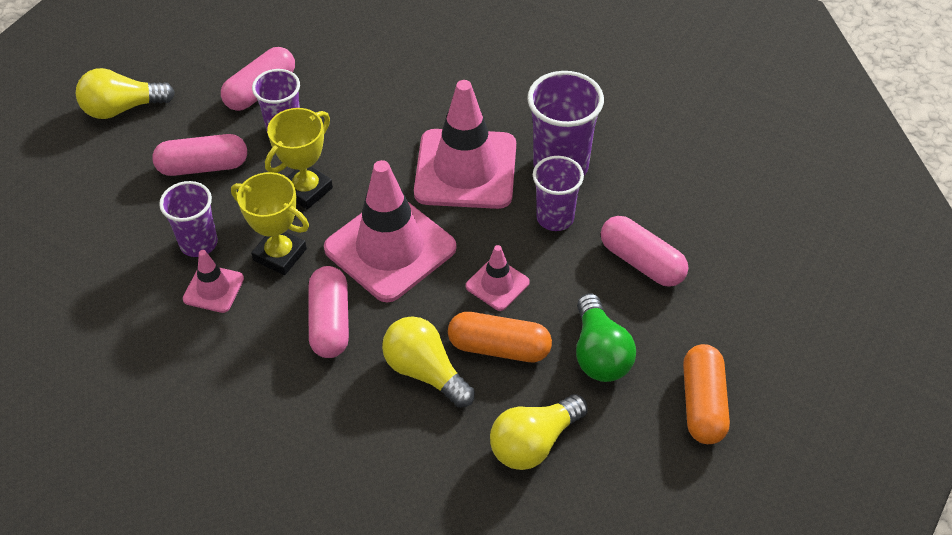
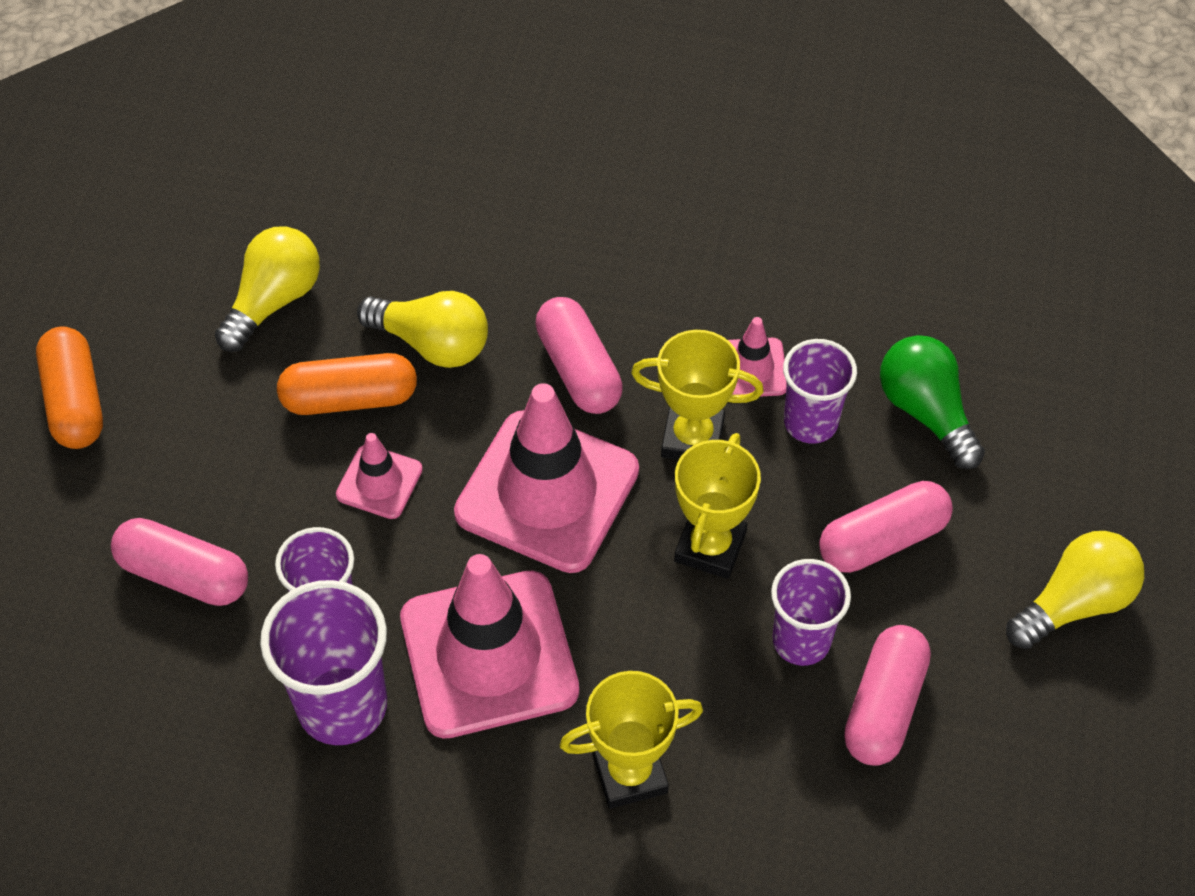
camera: 160 degrees right, 5 degrees up
green light bulb [576,294,636,382] -> green light bulb moved to [880,335,985,469]
none -> yellow trophy [559,671,703,809]

